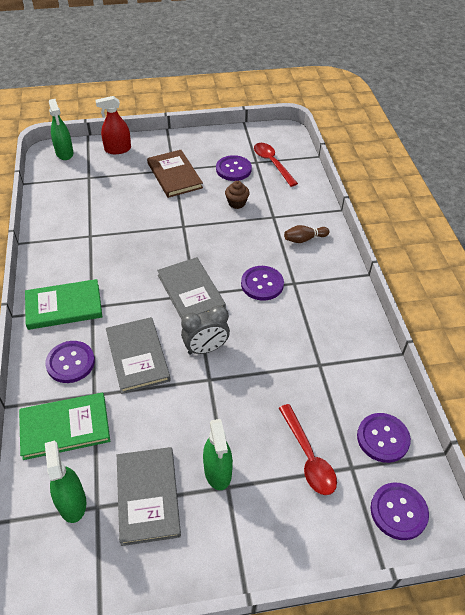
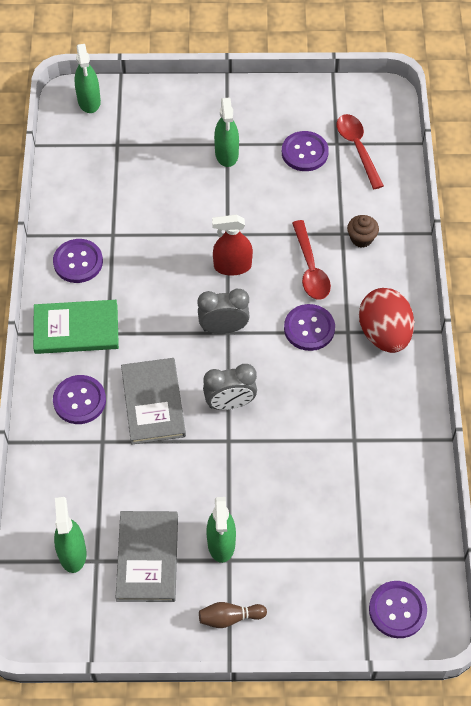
camera: 10 degrees right, 10 degrees up
green book [19,393,110,460] -> none
red spray bottle [96,96,131,154] -> red spray bottle moved to [212,215,253,276]
brown book [147,150,203,198] -> green spray bottle [214,97,239,167]
grey book [157,257,226,319] -> grey clock [197,289,250,334]
brown cupcake [225,181,250,209] -> brown cupcake moved to [347,215,379,248]
red spoon [279,404,337,495] -> red spoon moved to [292,220,331,300]
brown bowling pin [284,225,329,243] -> brown bowling pin moved to [199,602,267,628]
purple button [357,413,411,463] -> purple button moved to [53,239,103,283]
none -> red egg [359,288,414,353]

